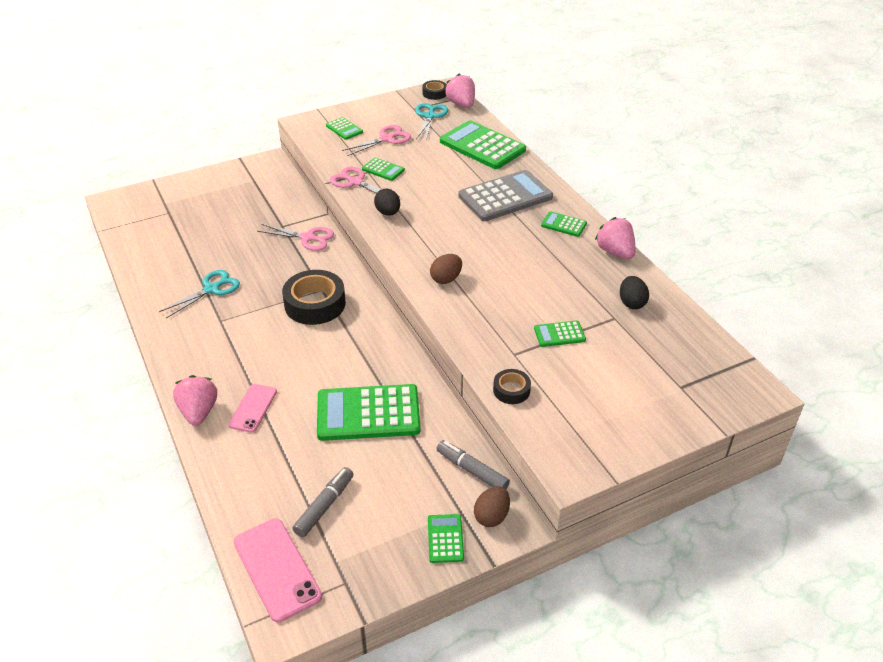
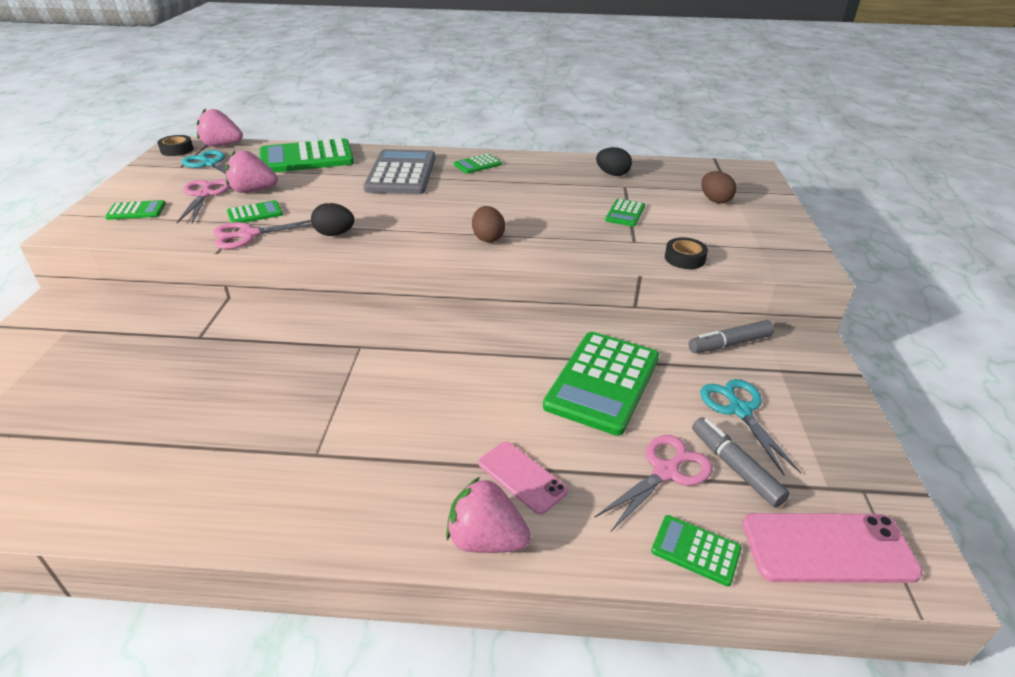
camera: 60 degrees left, 5 degrees down
turquoise scissors [159,270,240,318] -> turquoise scissors moved to [700,379,801,476]
pink scissors [257,224,334,251] -> pink scissors moved to [594,435,713,531]
black tape [282,270,346,325] -> none
green calculator [428,514,464,563] -> green calculator moved to [651,515,742,586]
brown egg [474,486,510,527] -> brown egg moved to [701,171,737,203]
pink strawberry [595,217,635,259] -> pink strawberry moved to [226,150,278,193]

